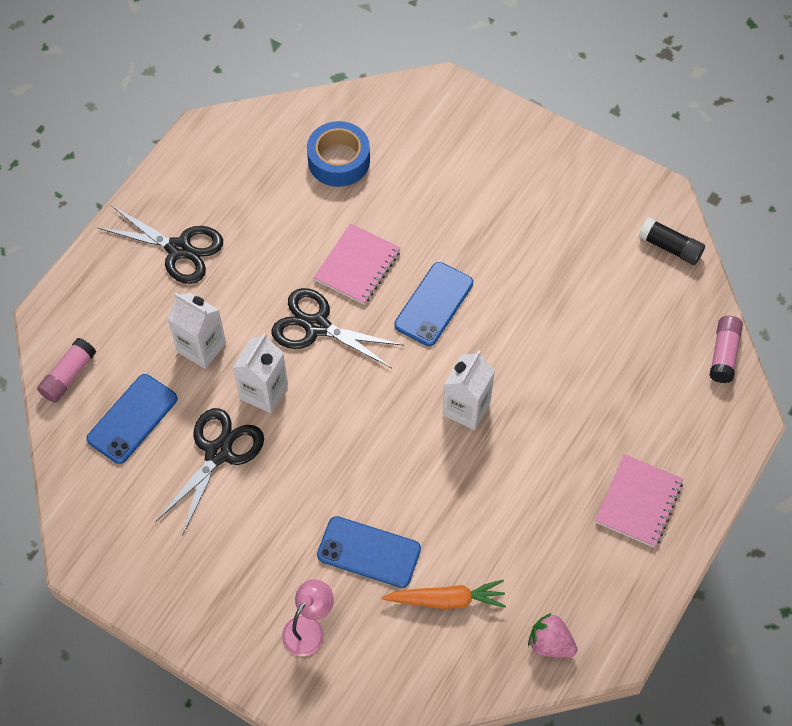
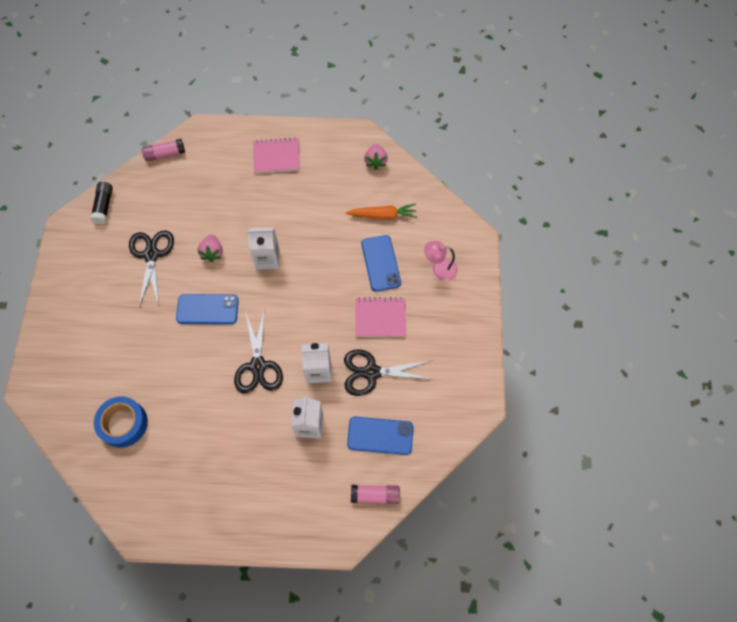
camera: 120 degrees left, 5 degrees up
black scissors [98,205,223,284] -> black scissors moved to [129,231,174,307]
pink notebook [313,223,401,305] -> pink notebook moved to [355,297,406,337]
orange carrot [382,580,506,609] -> orange carrot turned 120 degrees clockwise [346,203,417,220]
none -> pink strawberry [198,235,223,262]

